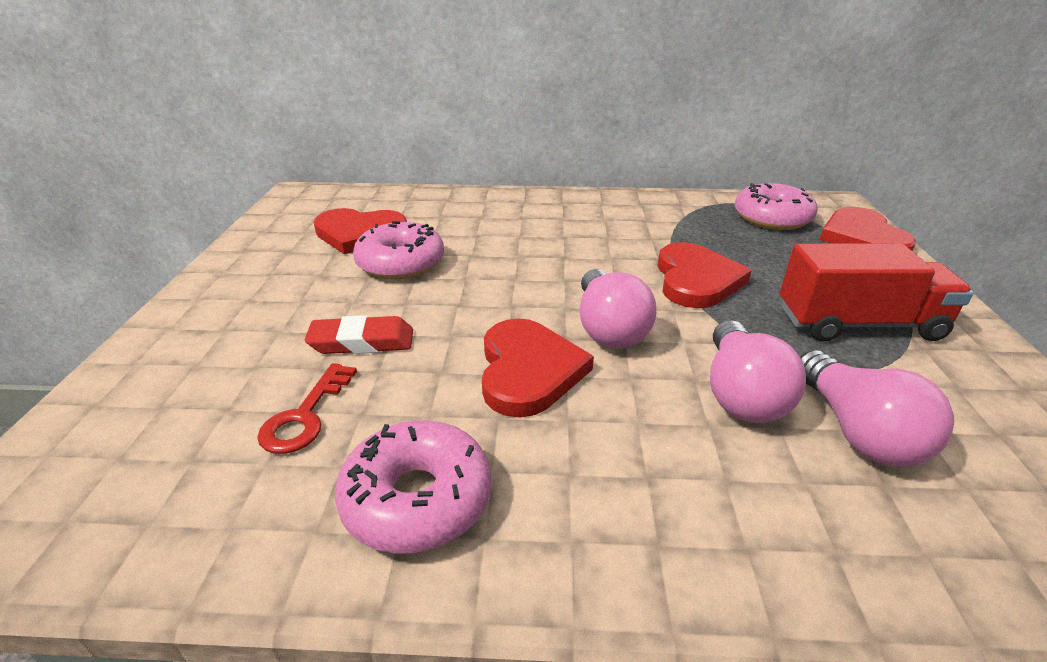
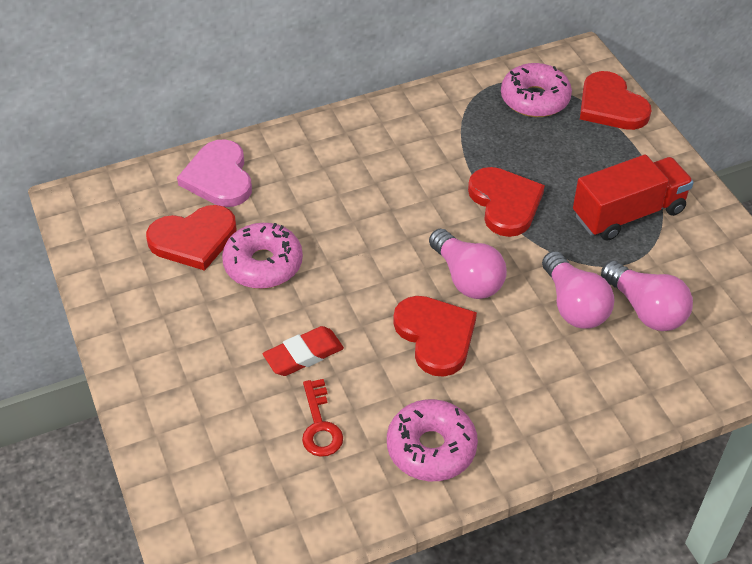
camera: 25 degrees left, 15 degrees up
none -> pink heart [177,139,252,207]

